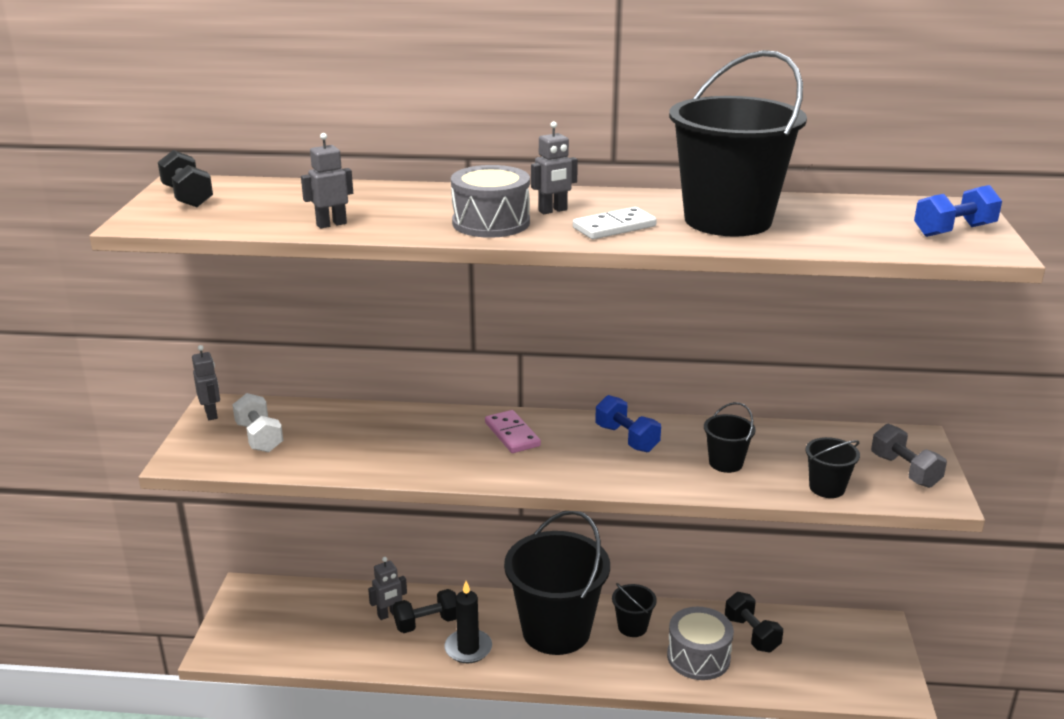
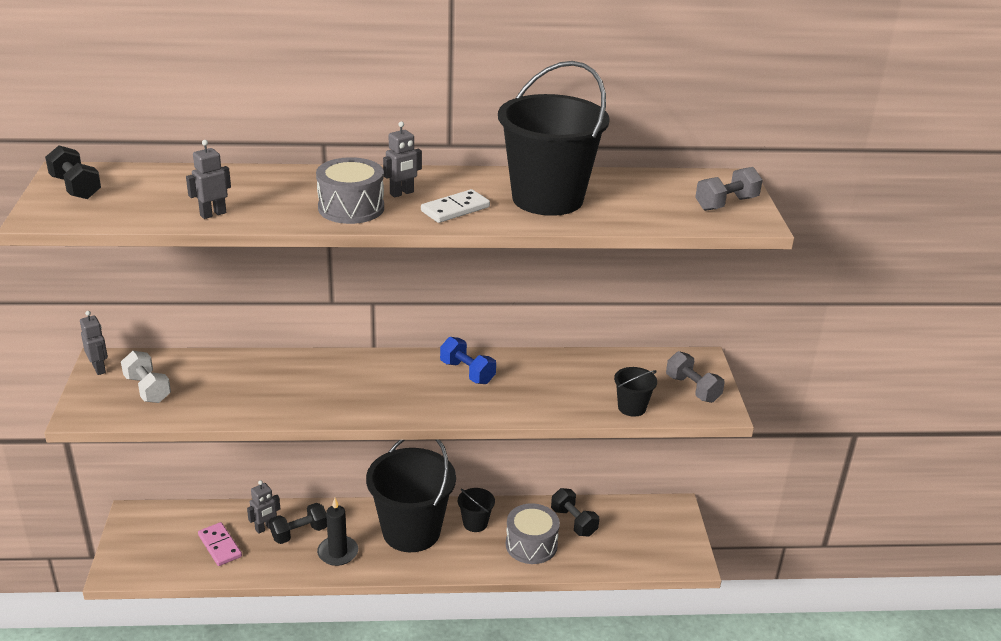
camera: 10 degrees left, 5 degrees up
pink domino [485,410,541,453] -> pink domino moved to [198,522,242,566]
black bucket [704,402,756,473] -> none
blue dumbbell [914,185,1002,237] -> grey dumbbell [695,167,763,211]

